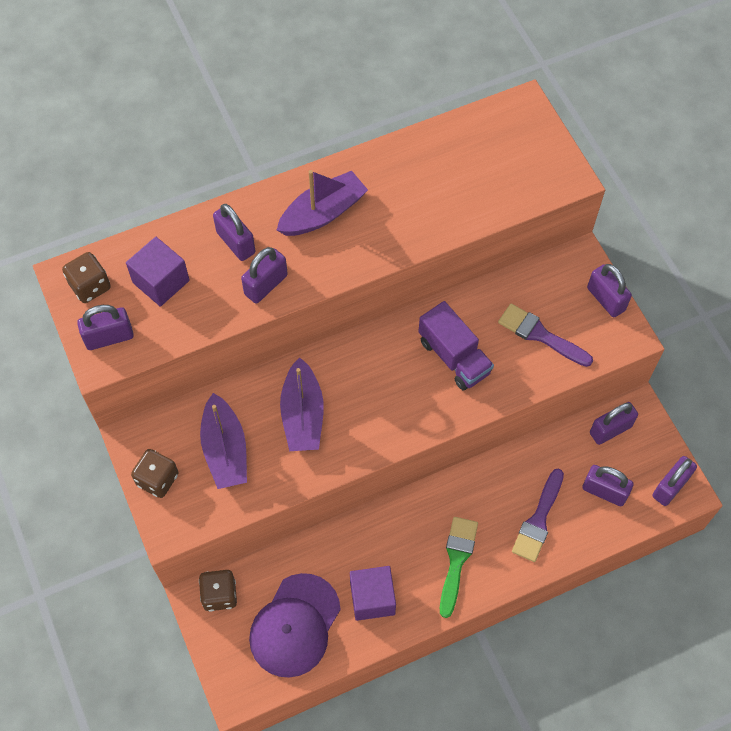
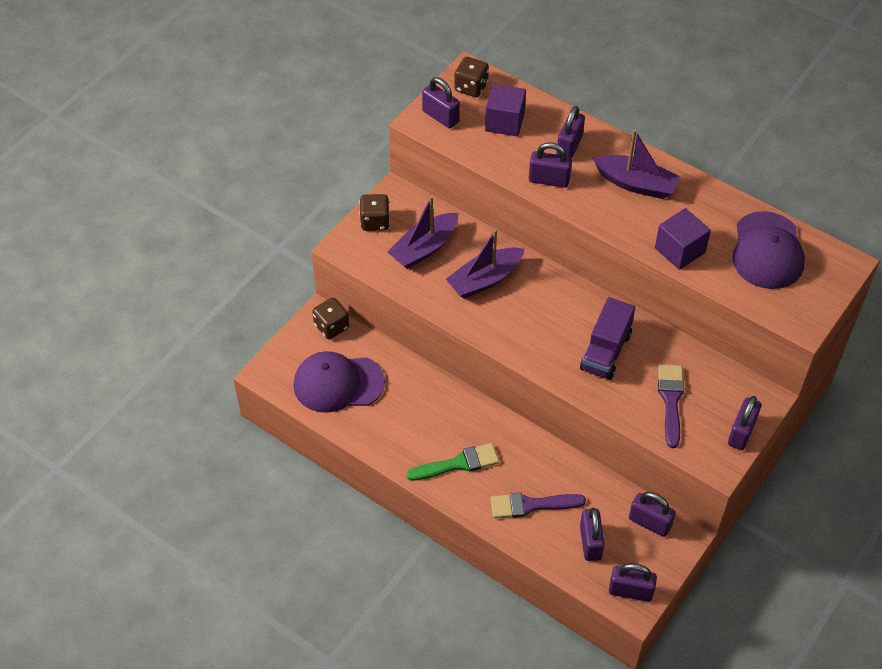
camera: 60 degrees right, 10 degrees down
purple cube [350,566,396,621] -> purple cube moved to [655,208,711,270]
none -> purple cap [732,211,805,289]

